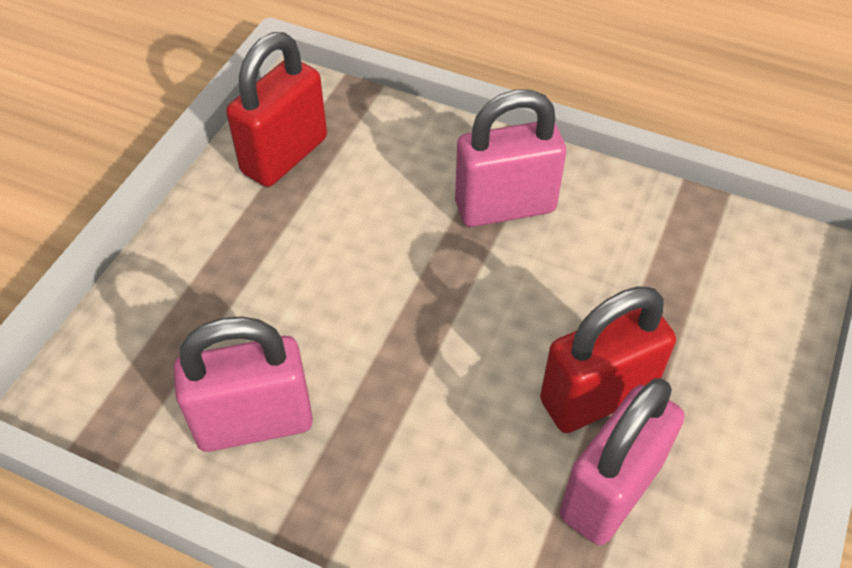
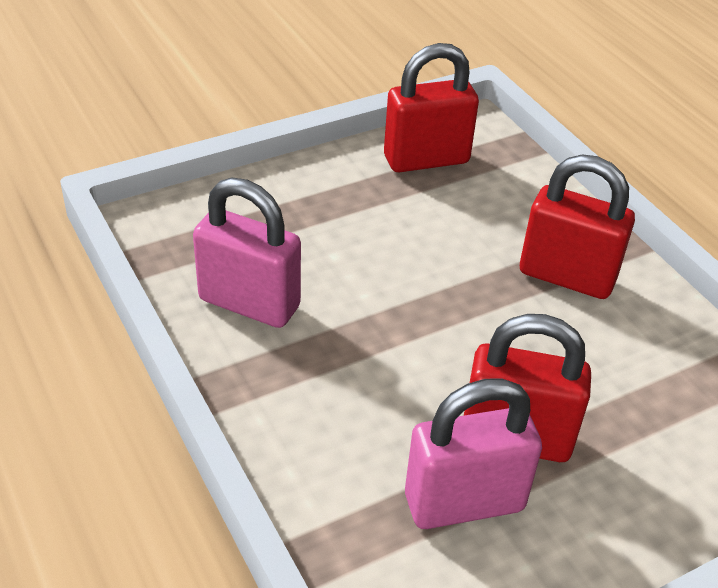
camera: 35 degrees right, 10 degrees down
pink padlock [455,90,566,227] -> red padlock [520,154,635,299]

